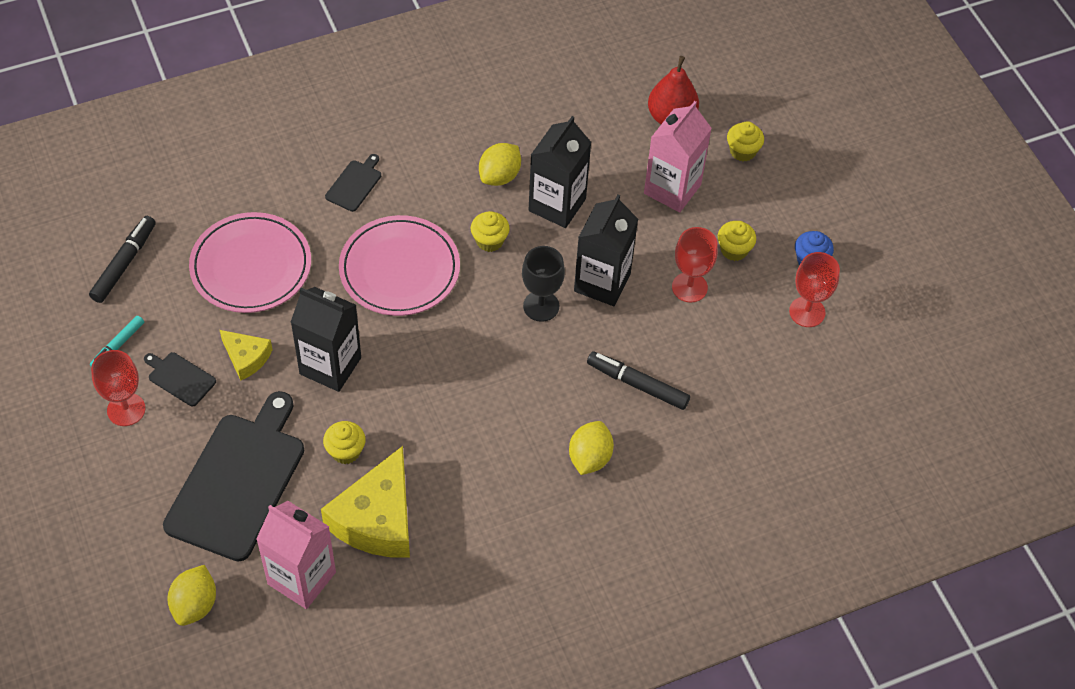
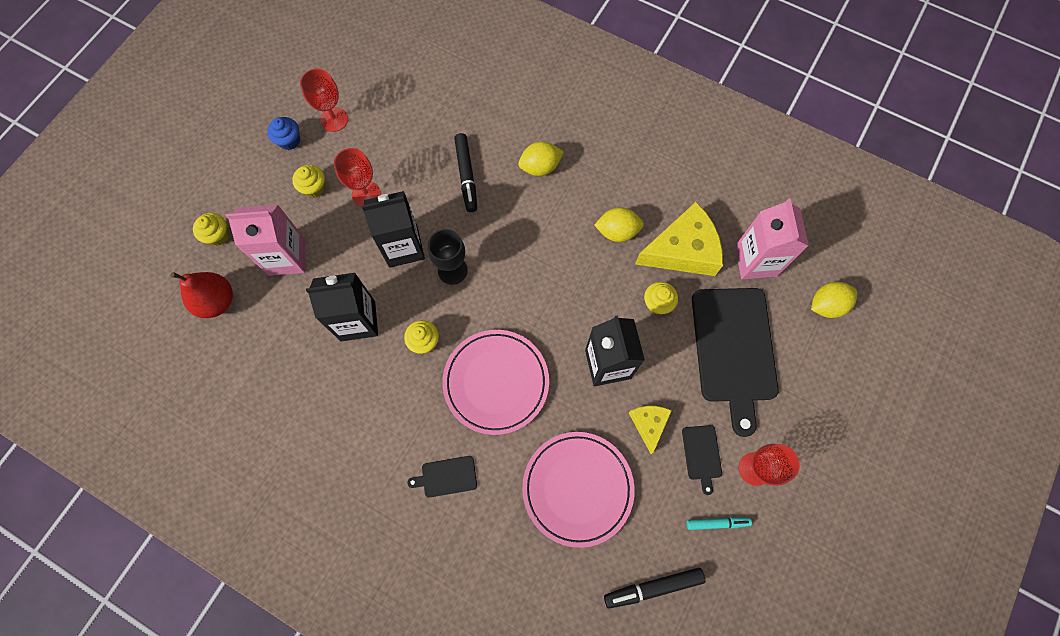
camera: 125 degrees left, 15 degrees up
black cutting board [163,391,304,562] -> black cutting board turned 75 degrees counterclockwise [692,288,779,437]
yellow lemon [479,143,521,186] -> yellow lemon moved to [594,207,644,242]

